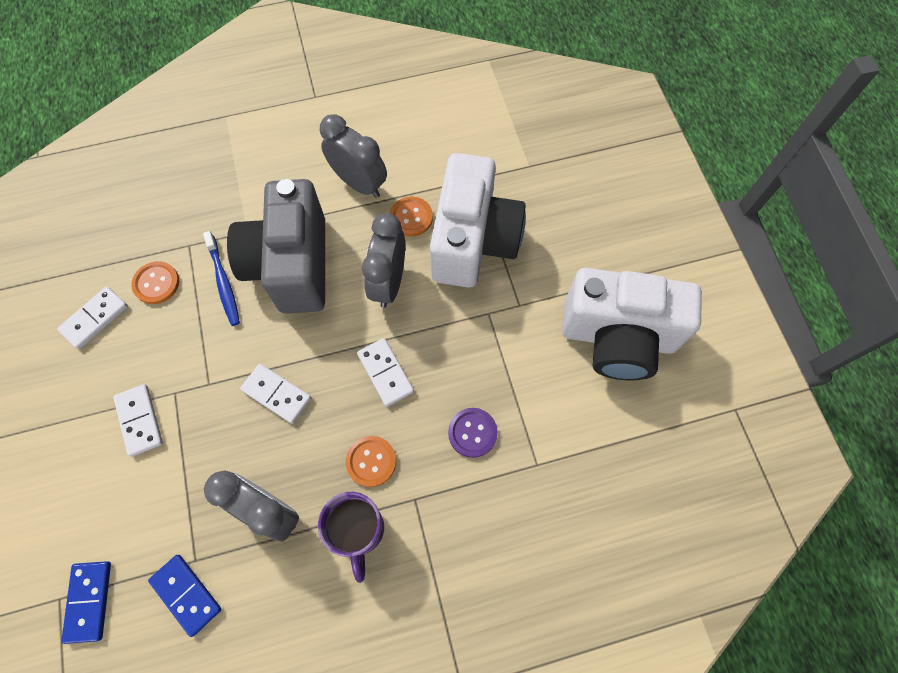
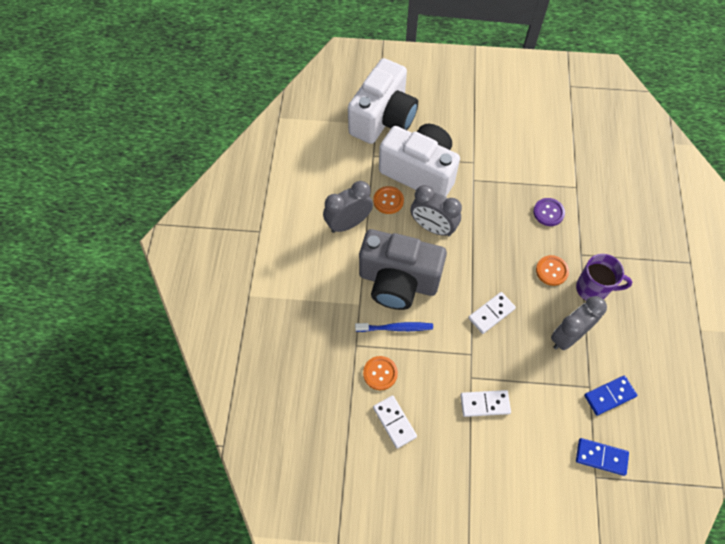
camera: 70 degrees left, 5 degrees down
white domino [357,338,414,407] -> none
white camera [562,268,702,381] -> white camera moved to [348,58,418,144]

